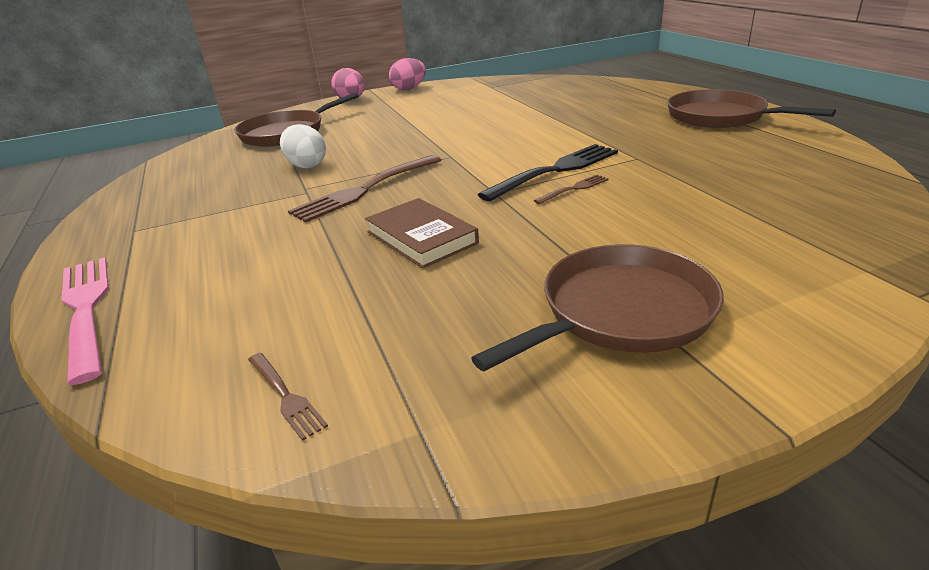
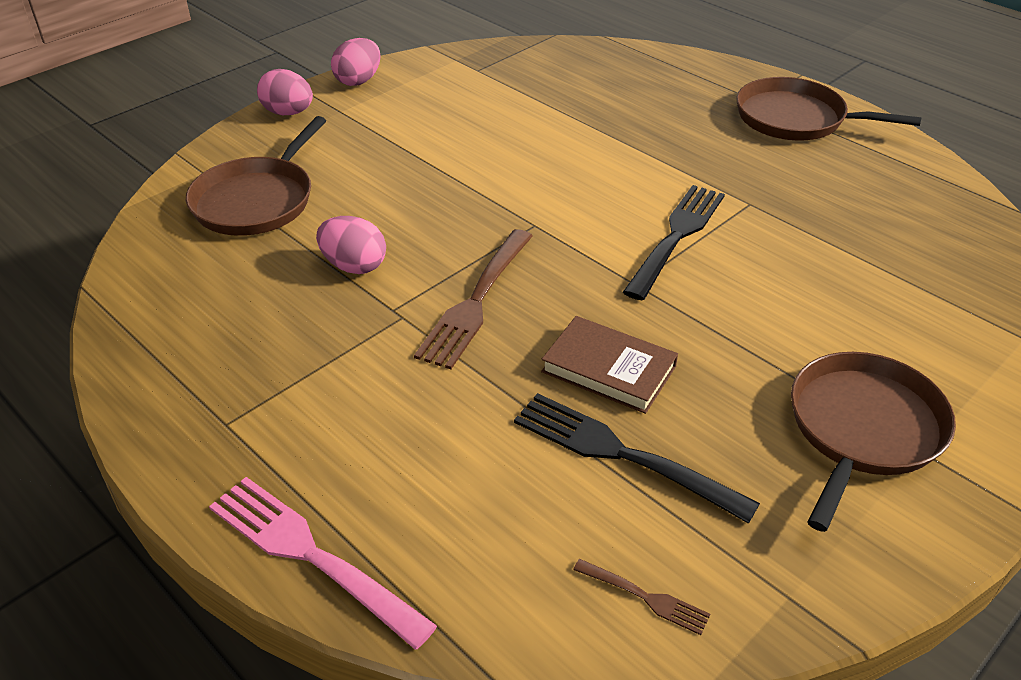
camera: 25 degrees left, 10 degrees up
white egg [280,124,326,168] -> pink egg [316,216,386,274]
brown fork [534,175,609,204] -> none
none -> black fork [514,393,760,524]

